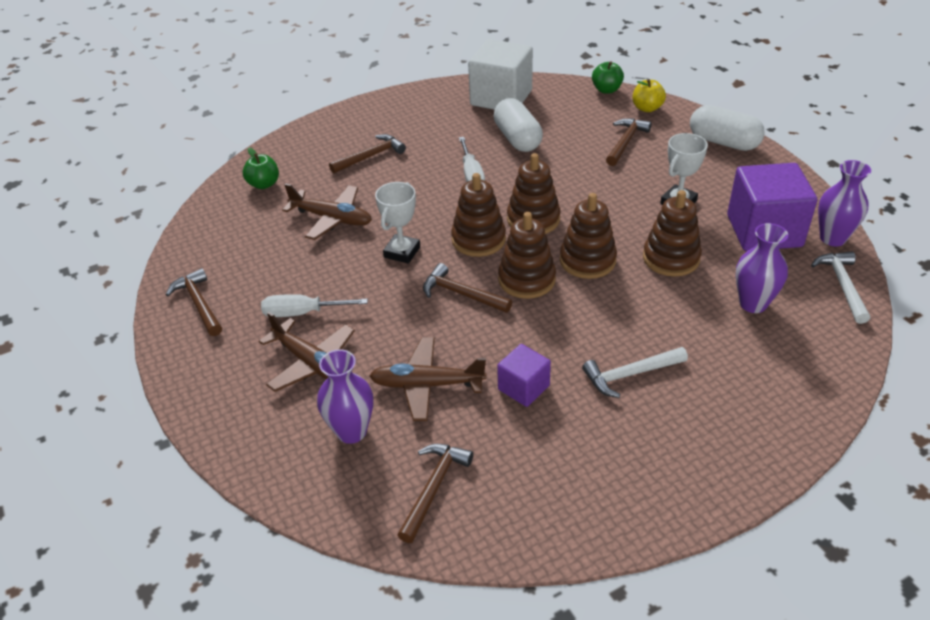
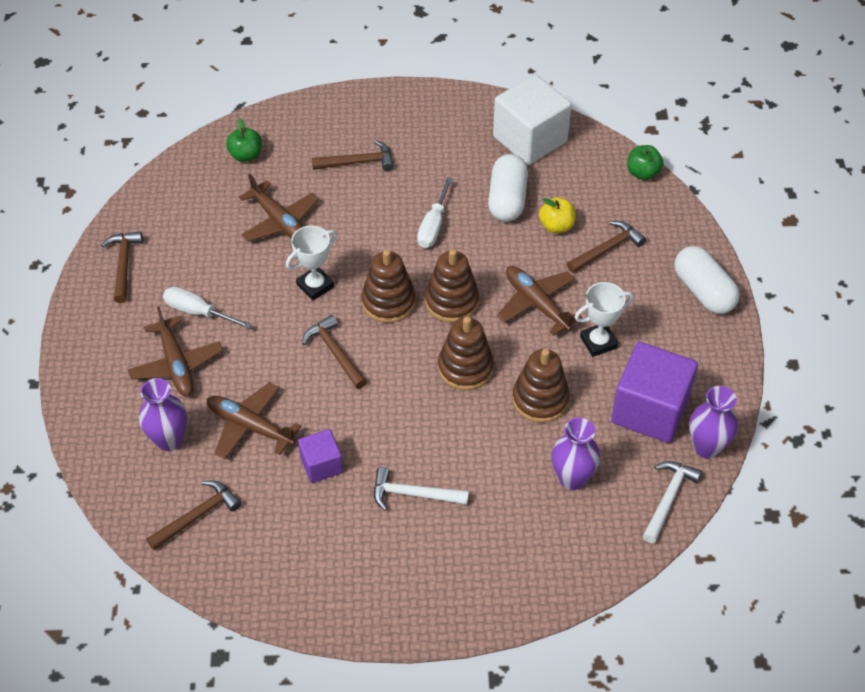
camera: 25 degrees right, 10 degrees up
brown stacking toy [498,212,556,299] -> none
yellow apple [633,79,666,112] -> yellow apple moved to [539,197,576,233]
none -> brown plane [497,266,582,336]

